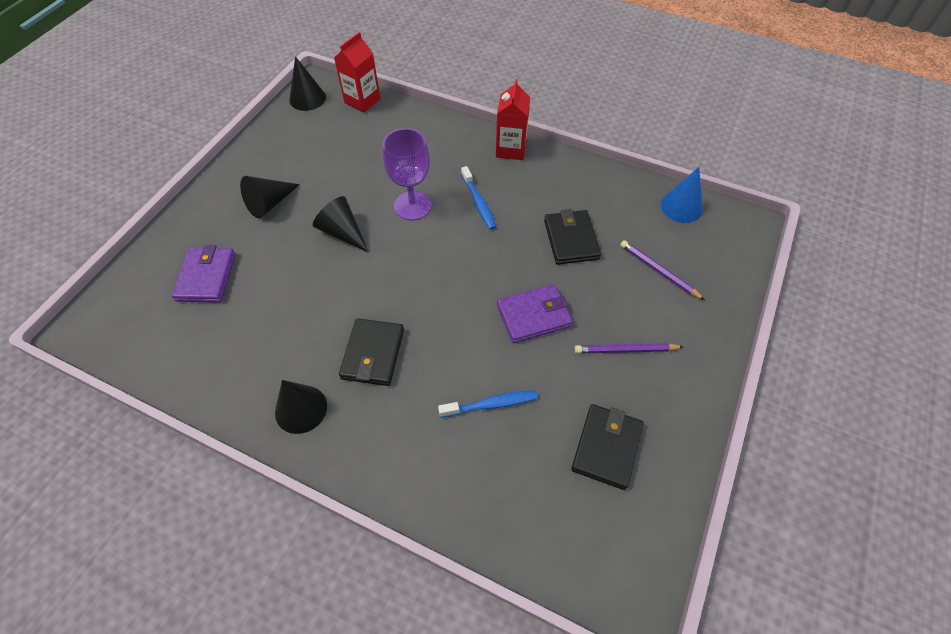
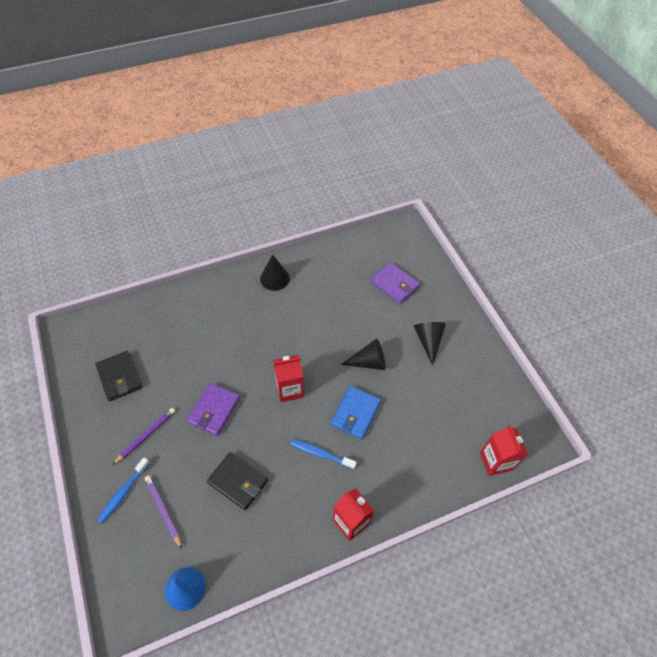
camera: 130 degrees right, 0 degrees up
black cone [289,56,326,111] -> none
black wallet [339,318,404,386] -> none
purple goblet [383,128,432,220] -> blue wallet [331,386,381,439]
blue toothbrush [438,390,538,418] -> blue toothbrush moved to [97,457,150,523]
purple pencil [620,240,705,300] -> purple pencil turned 120 degrees counterclockwise [145,475,182,549]
none -> red carton [273,355,304,402]

